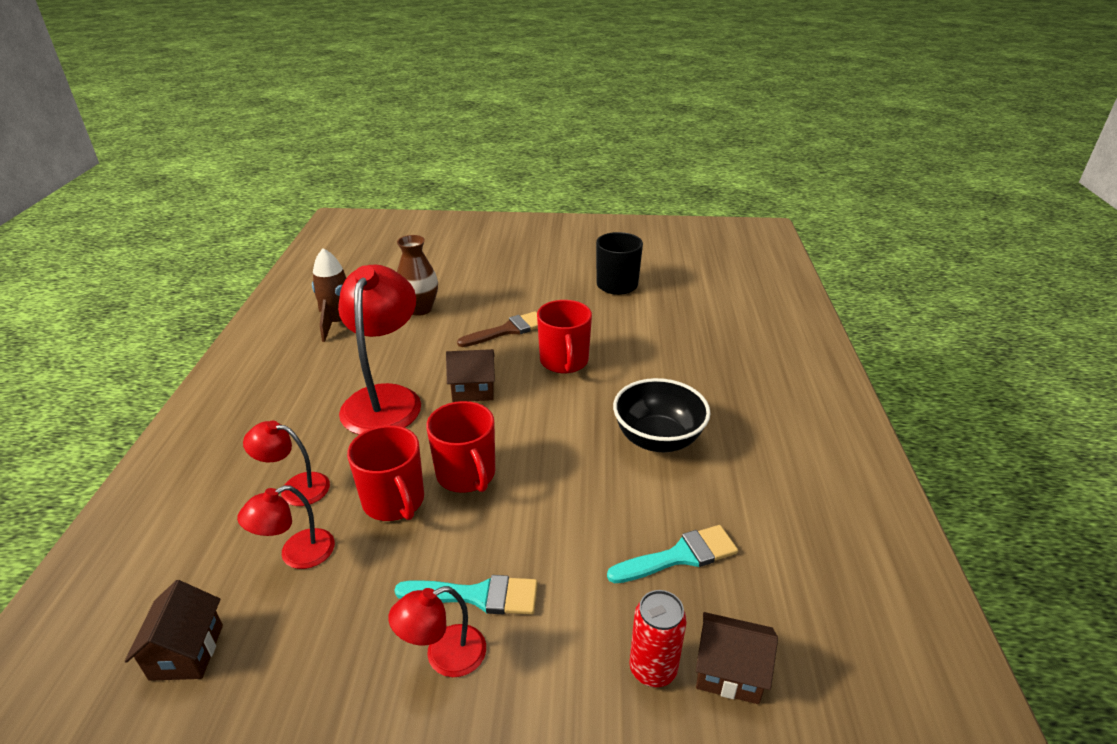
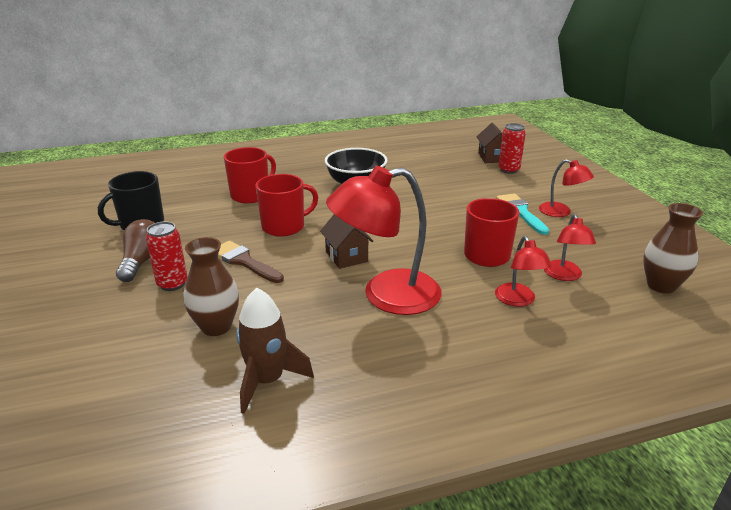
camera: 110 degrees left, 5 degrees down
brown house [125,580,223,681] -> brown vase [643,203,703,294]
red lamp [237,485,335,569] -> red lamp turned 60 degrees clockwise [544,214,596,281]
red mug [426,401,495,493] -> red mug moved to [224,147,276,204]
turquoise brush [607,525,738,583] -> none
none -> brown light bulb [116,219,155,282]
none -> red can [146,221,188,291]

